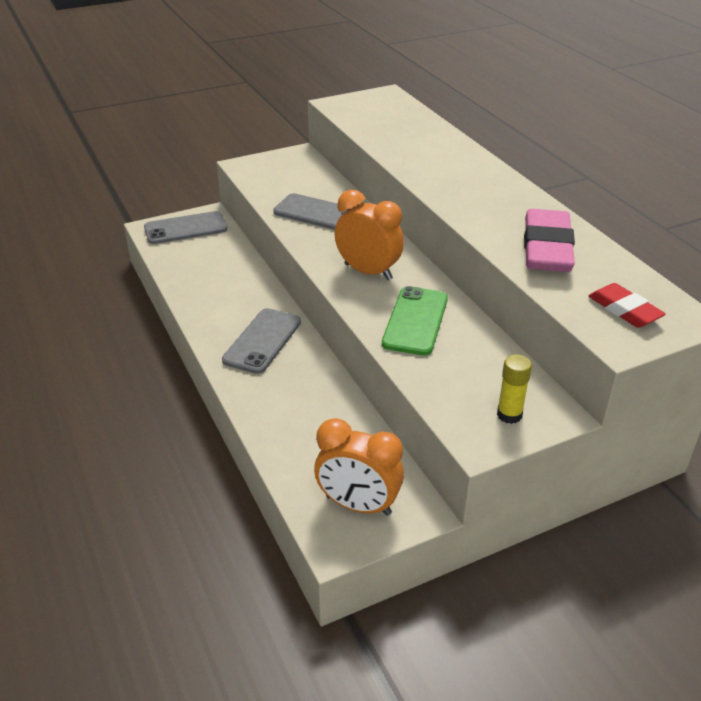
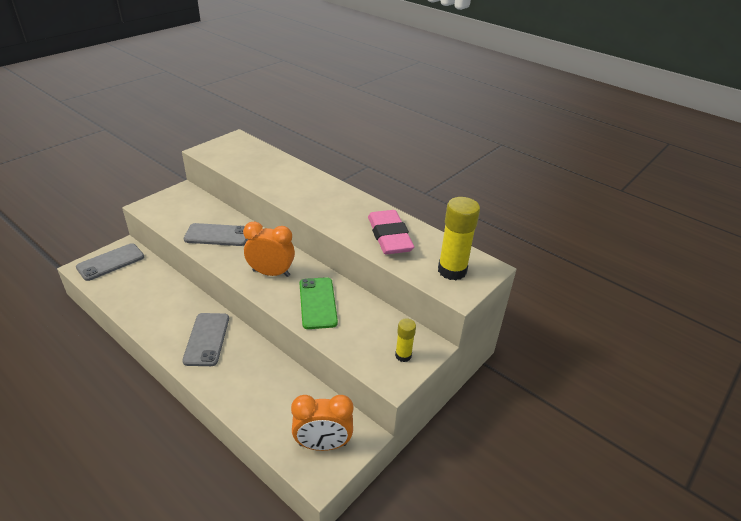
camera: 25 degrees left, 0 degrees up
red eraser [589,283,666,328] -> yellow glue stick [438,197,480,280]

